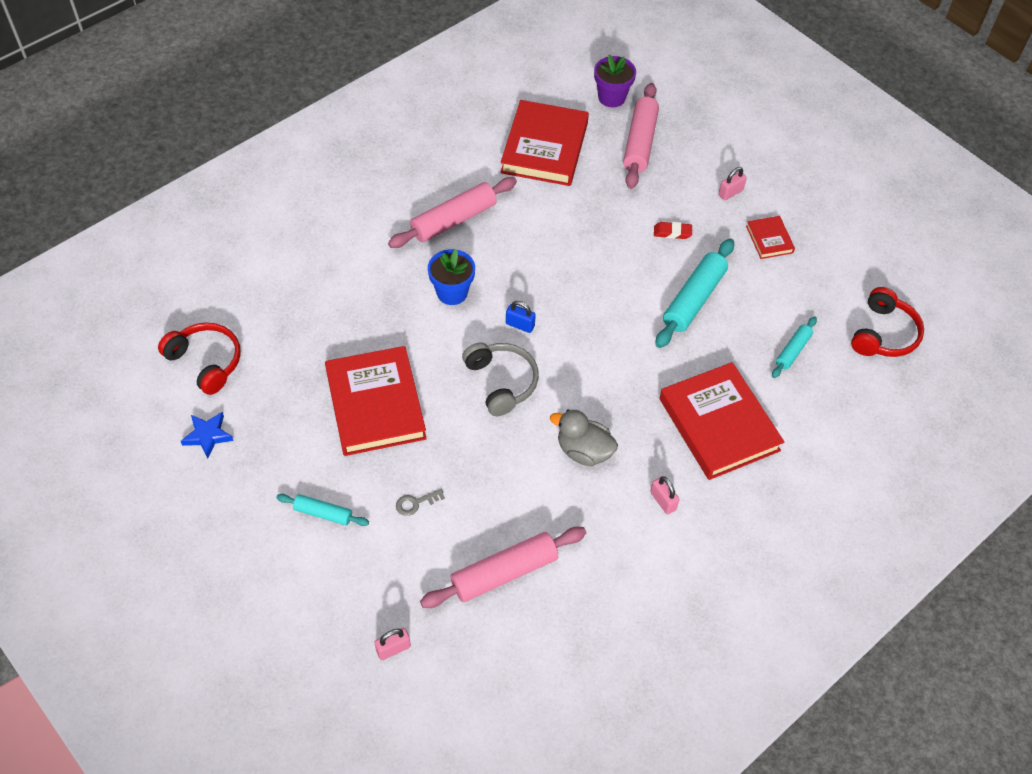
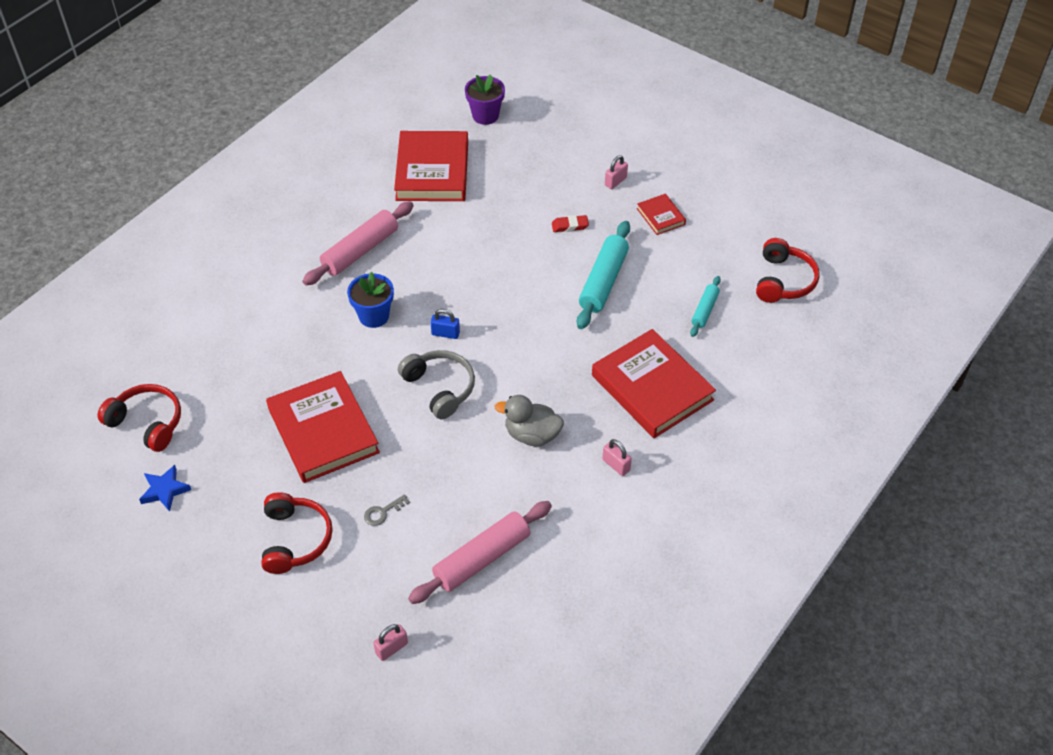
camera: 10 degrees left, 5 degrees down
turquoise rolling pin [276,494,369,526] -> red headphones [261,492,333,574]
pink rolling pin [623,83,659,189] -> none

